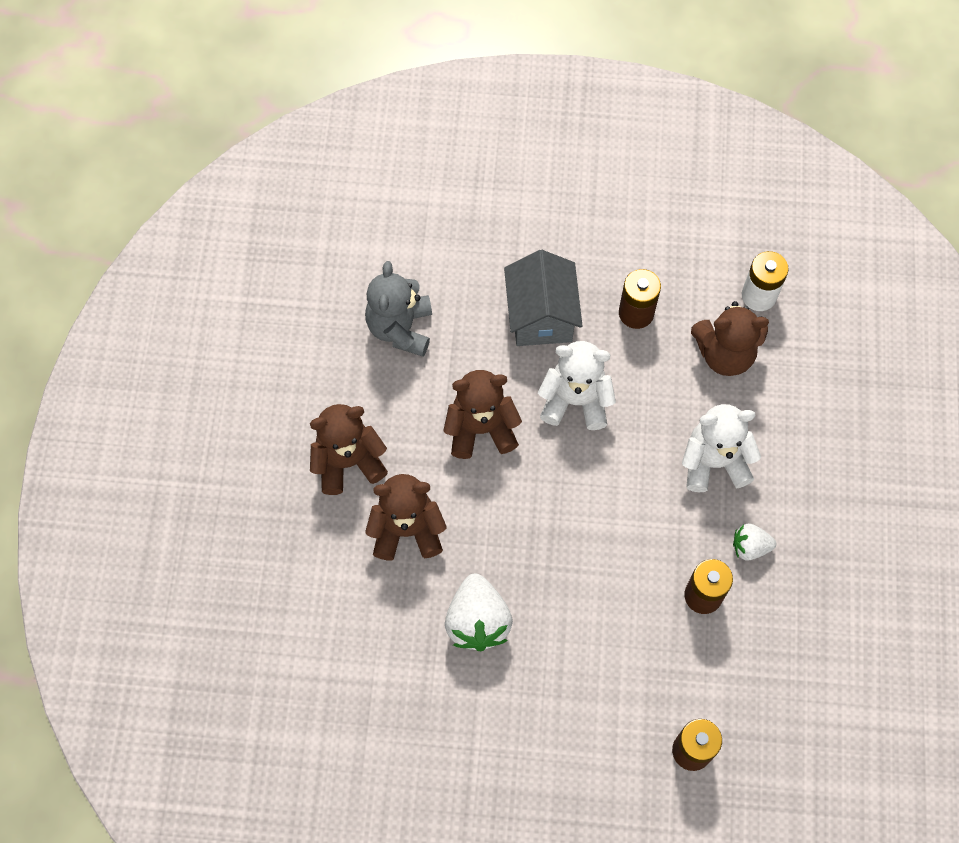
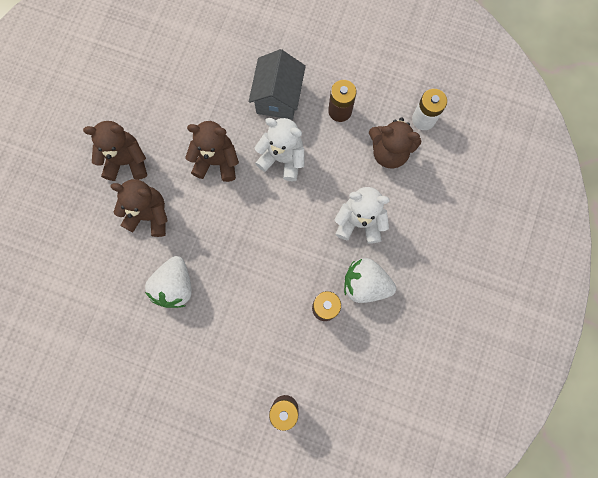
camera: 15 degrees right, 10 degrees up
grey teddy bear [365,261,432,357] -> none
white strawberry [733,523,776,561] -> white strawberry [344,258,396,303], size x1.78

